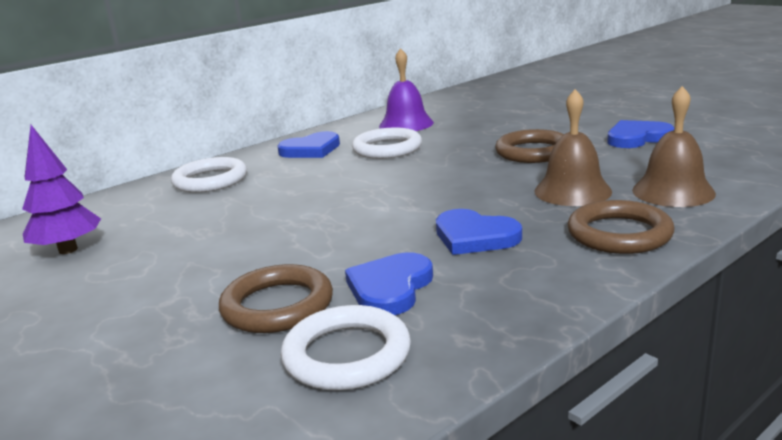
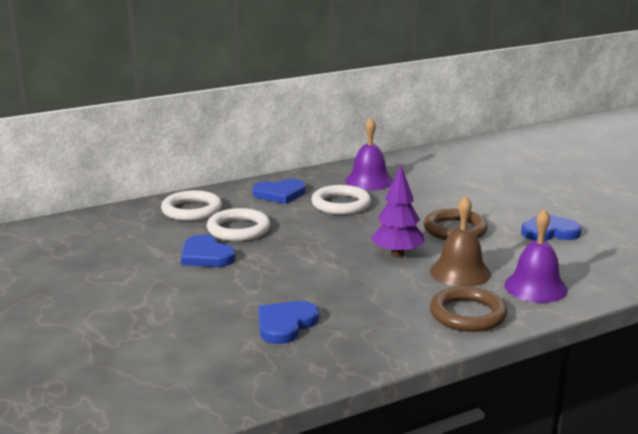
camera: 10 degrees right, 0 degrees up
purple tree [22,125,101,254] -> purple tree moved to [371,165,424,257]
brown ring [219,264,333,333] -> none
white ring [281,305,411,391] -> white ring moved to [207,208,270,241]
blue heart [436,209,522,255] -> blue heart moved to [181,235,235,267]
brown bell [632,86,716,207] -> purple bell [504,209,568,303]

